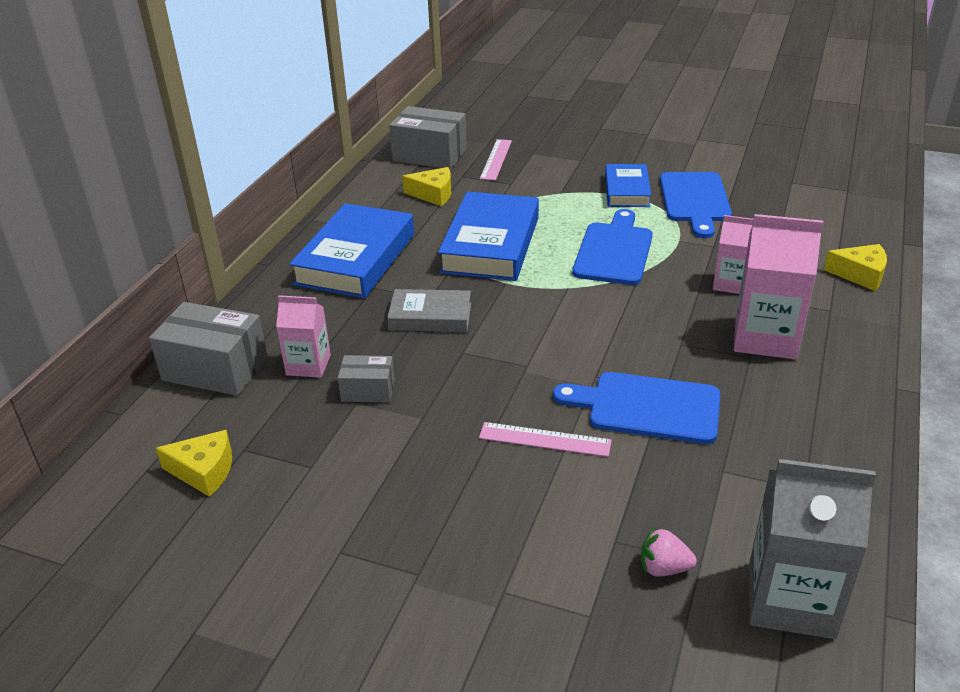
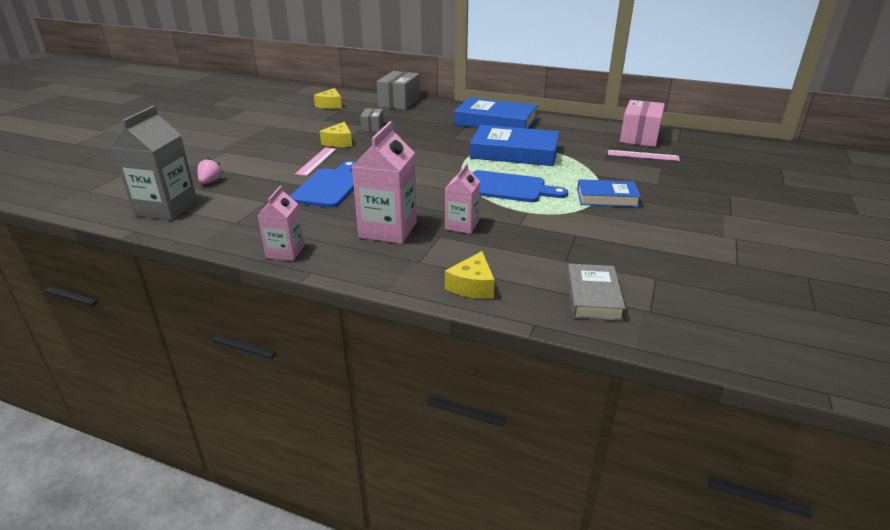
camera: 90 degrees right, 5 degrees down
pink carton [276,295,331,378] -> pink carton moved to [257,186,304,261]
grey book [387,289,471,332] -> grey book moved to [567,264,626,321]
grey box [389,106,467,169] -> pink box [620,100,665,147]
yellow cheese [402,167,451,206] -> yellow cheese moved to [320,122,352,147]
blue cutting board [660,172,732,238] -> none

